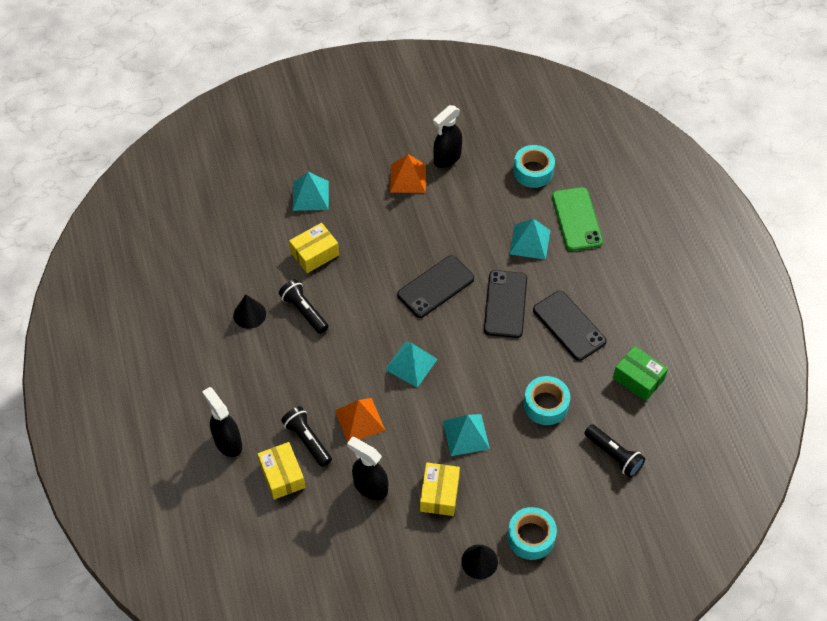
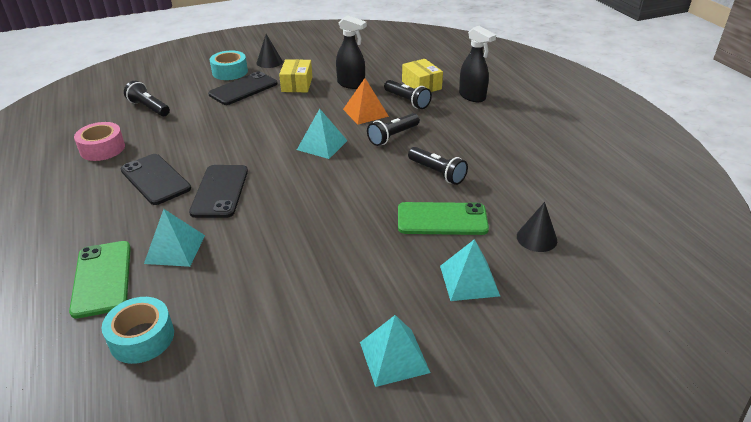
camera: 175 degrees right, 20 degrees down
black cone [233,294,266,329] -> black cone moved to [517,202,557,252]
yellow box [289,223,339,273] -> green phone [398,202,489,235]
orange pyramid [390,154,426,193] -> none
black phone [397,255,474,318] -> black phone moved to [208,71,277,105]
black spray bottle [433,105,462,168] -> none
turquoise pyramid [443,414,490,456] -> turquoise pyramid moved to [360,315,431,387]
turquoise tape [524,376,570,425] -> none
green box [613,346,668,401] -> pink tape [74,122,125,161]
none -> black flashlight [367,113,420,146]

